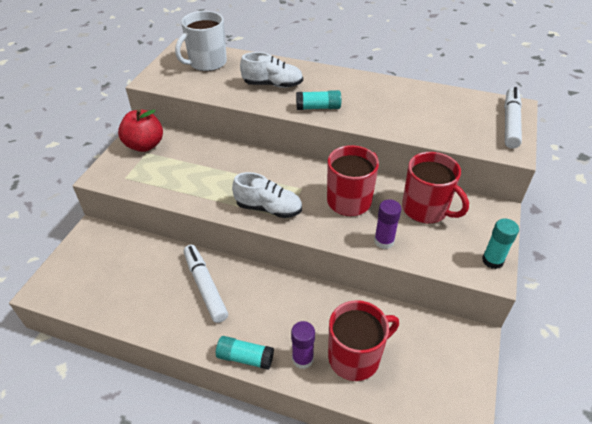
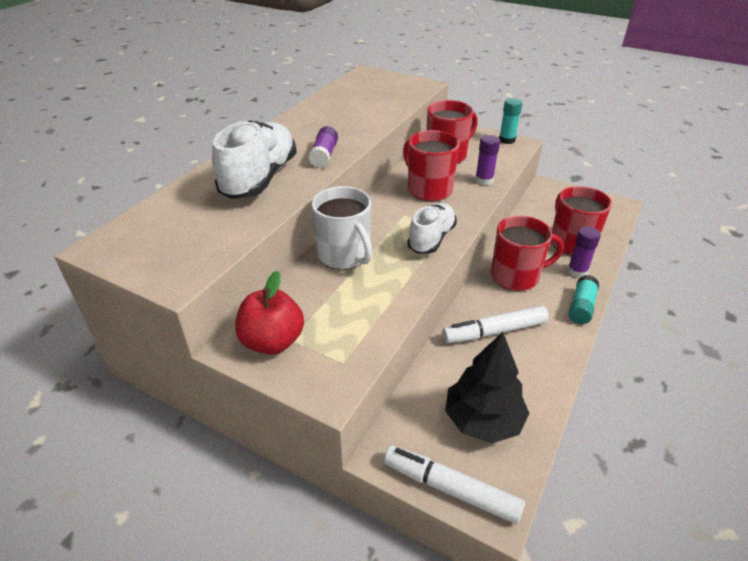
camera: 80 degrees left, 5 degrees down
white mug [175,11,227,71] -> white mug moved to [311,186,372,269]
white shoe [240,52,303,88] -> white shoe [212,120,297,199], size x1.54
turquoise glue stick [296,90,341,110] -> purple glue stick [308,126,338,168]
white marker [504,87,522,149] -> white marker moved to [384,446,525,524]
none -> black tree [445,332,530,443]
none -> red mug [491,216,564,291]

